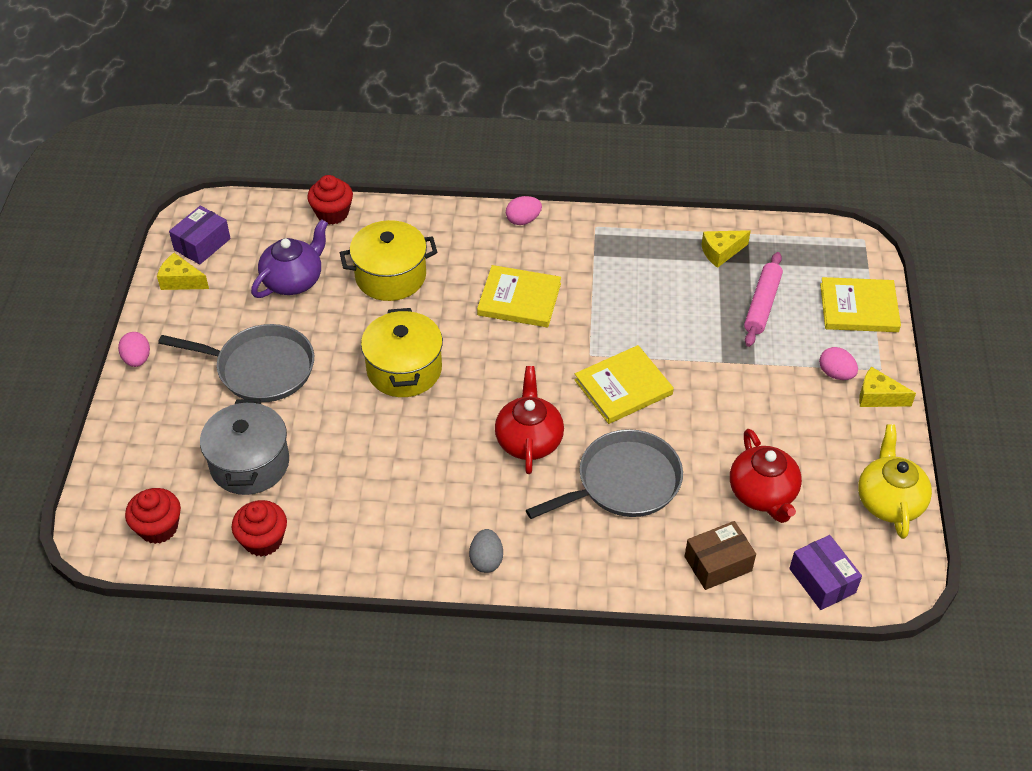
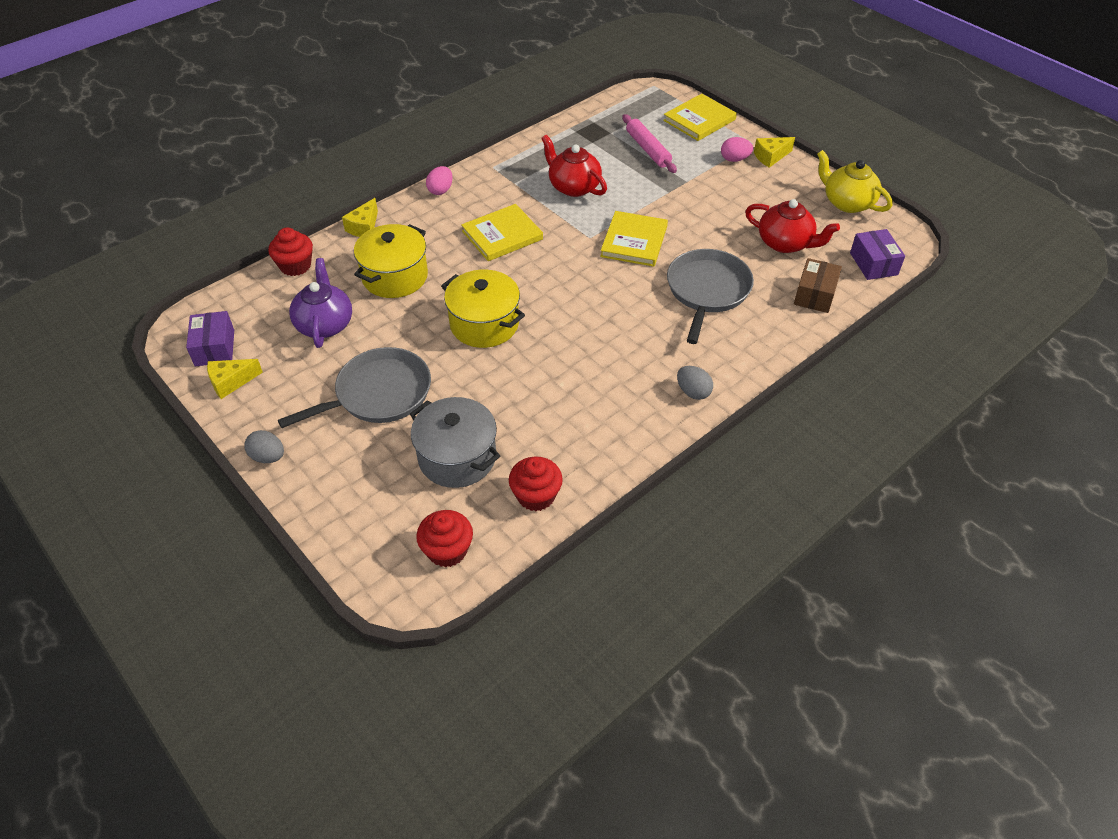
camera: 45 degrees left, 0 degrees up
pink egg [118,332,150,367] -> grey egg [244,430,284,463]
red teapot [495,366,564,474] -> red teapot moved to [541,135,607,197]
yellow cheese [702,230,751,268] -> yellow cheese moved to [342,198,378,237]
purple box [789,535,862,610] -> purple box turned 60 degrees clockwise [850,229,905,280]

